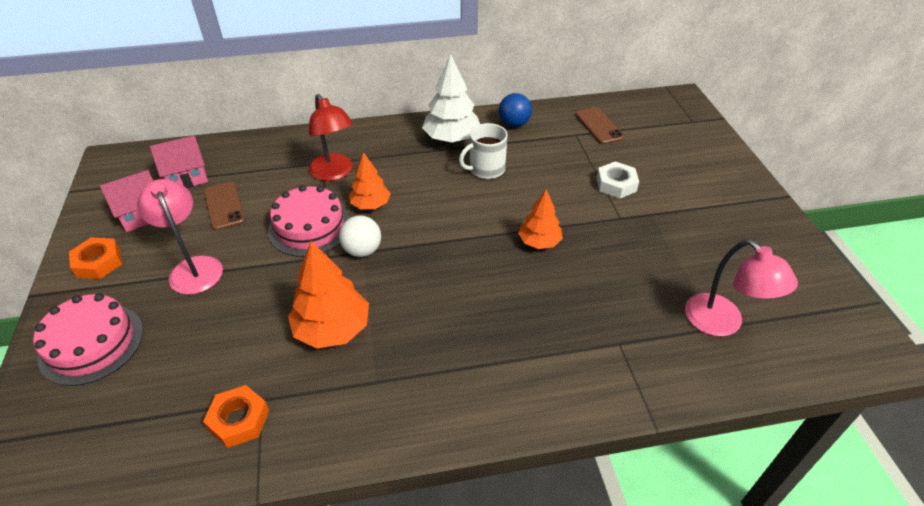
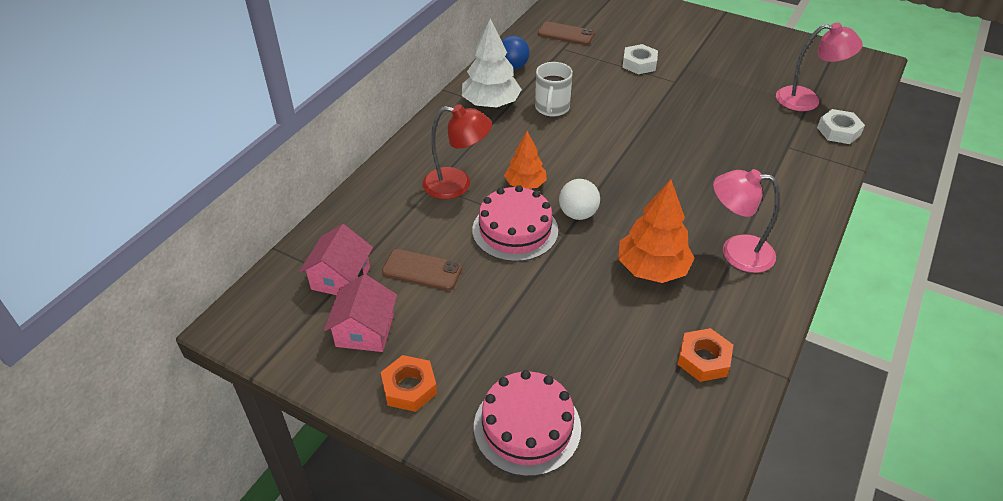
camera: 50 degrees left, 0 degrees up
pink lamp [137,179,223,295] -> pink lamp moved to [713,169,780,273]
orange tree [518,190,563,249] -> none
none -> white nut [817,109,865,144]

